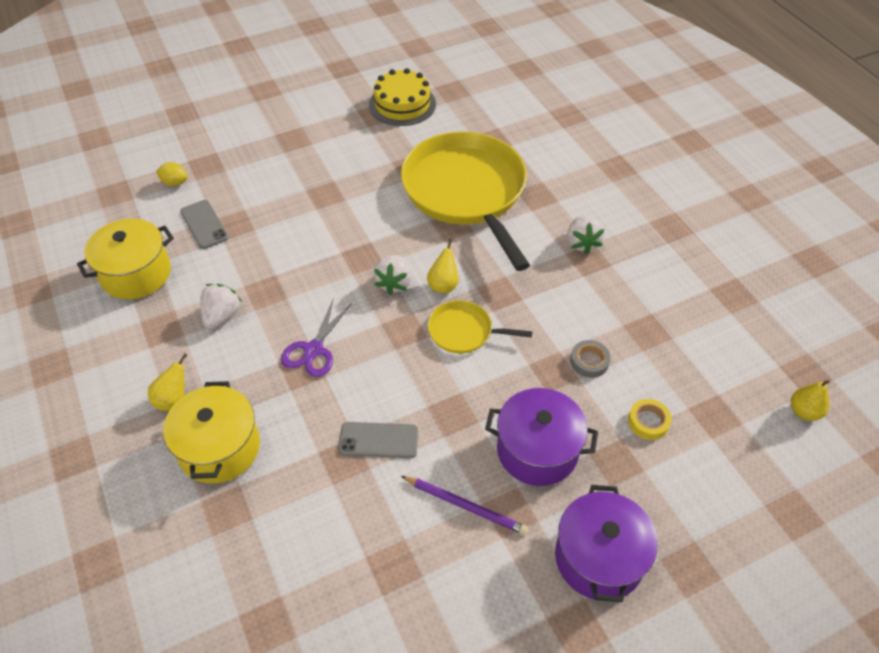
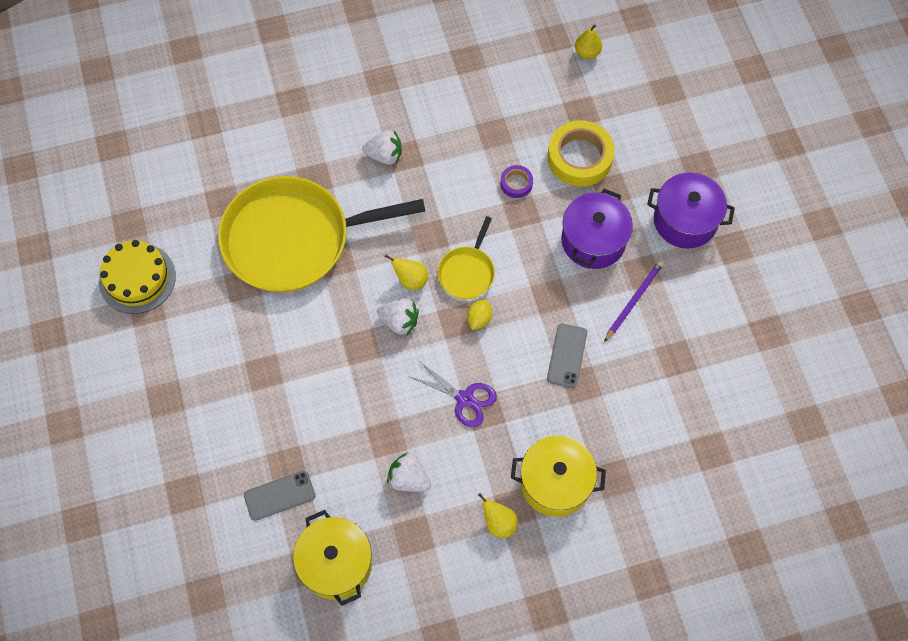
camera: 80 degrees left, 15 degrees up
yellow lemon [156,162,188,186] -> yellow lemon moved to [467,299,492,330]
grey tape [570,340,611,378] -> purple tape [500,165,533,198]
yellow tape [628,399,672,440] -> yellow tape [548,120,615,187], size x2.03

